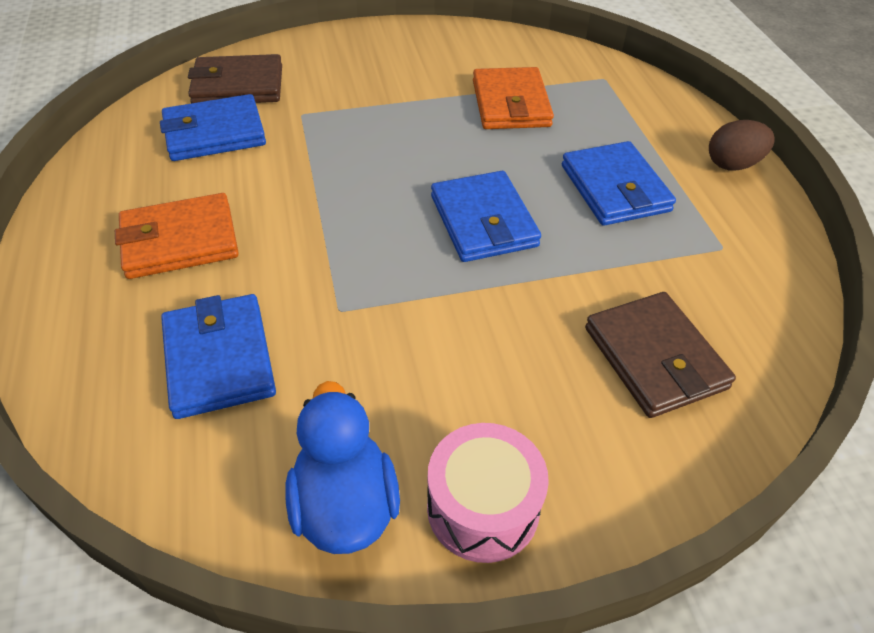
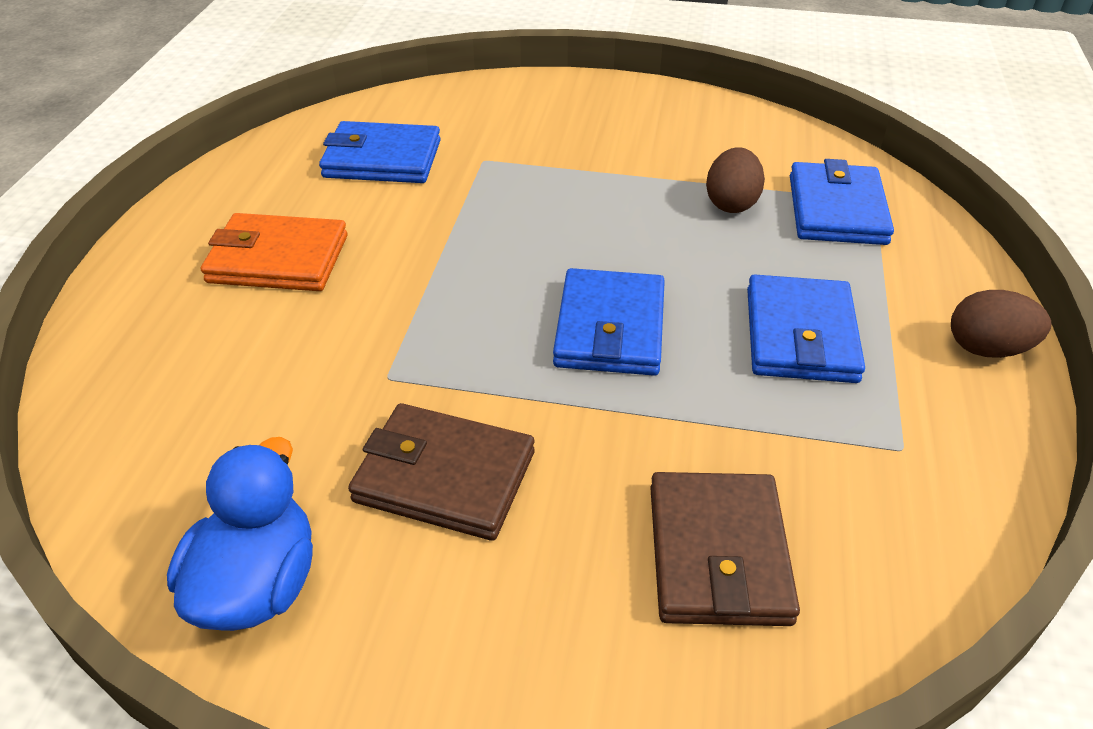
camera: 25 degrees right, 5 degrees down
blue wallet [161,294,276,419] -> blue wallet moved to [790,159,894,245]
brown wallet [188,54,282,103] -> brown wallet moved to [348,403,535,541]
pink drum [427,423,549,563] -> none
orange wallet [473,67,554,129] -> brown egg [706,147,765,213]

